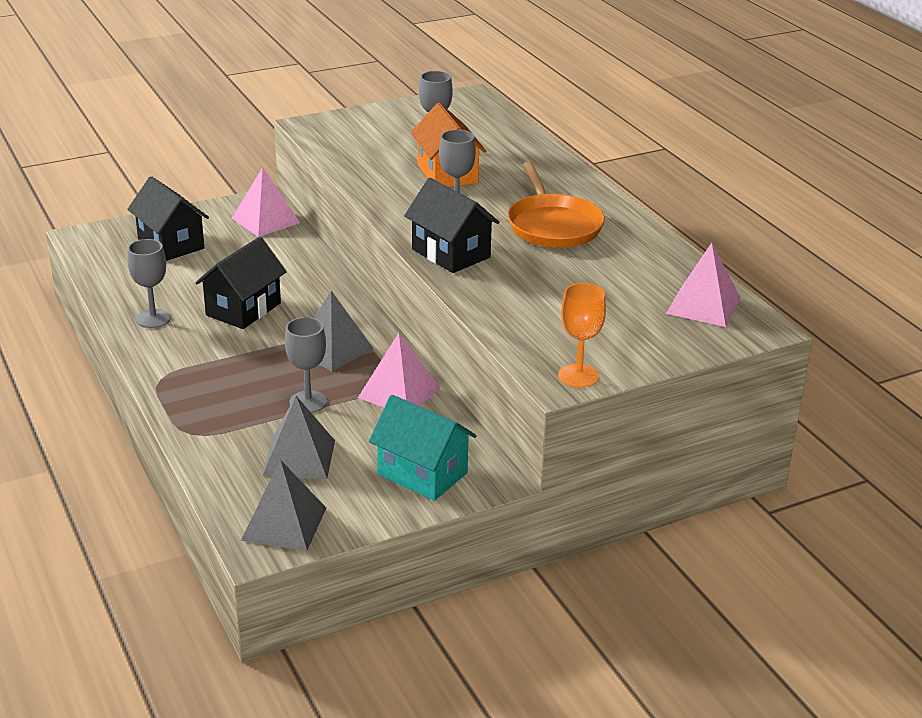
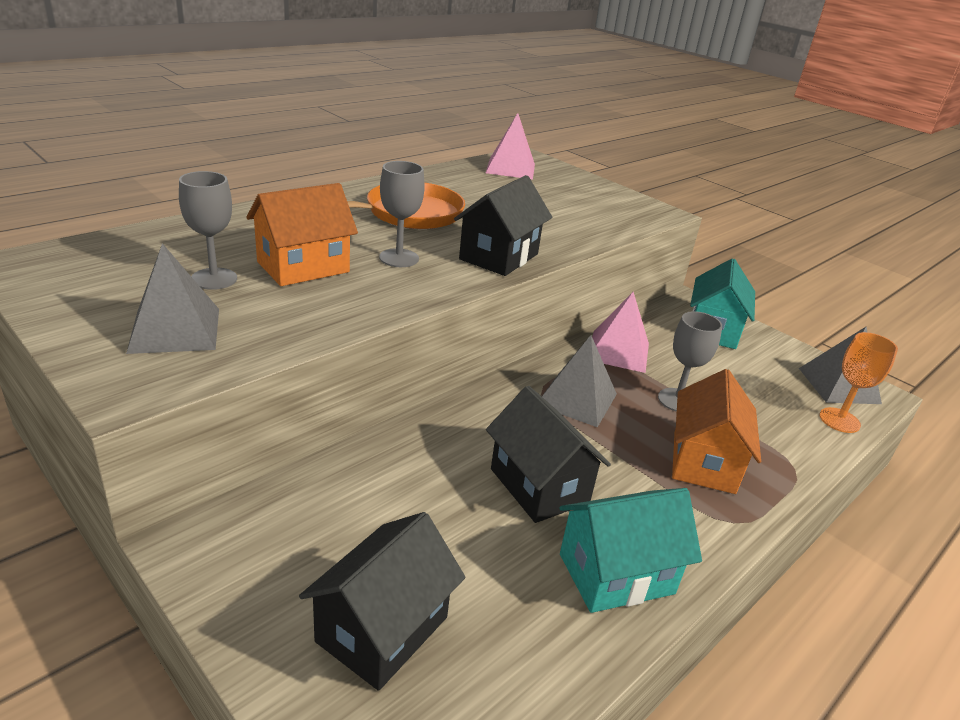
camera: 110 degrees left, 0 degrees up
grey goblet [127,239,171,328] -> turquoise house [560,488,702,613]
black house [195,237,287,329] -> black house turned 45 degrees clockwise [486,386,611,523]
pink pyramid [232,167,300,237] -> none
grey pyramid [262,396,335,479] -> grey pyramid moved to [126,243,219,354]
orange goblet [558,283,606,388] -> orange goblet moved to [819,332,898,433]
none -> orange house [672,369,761,494]

